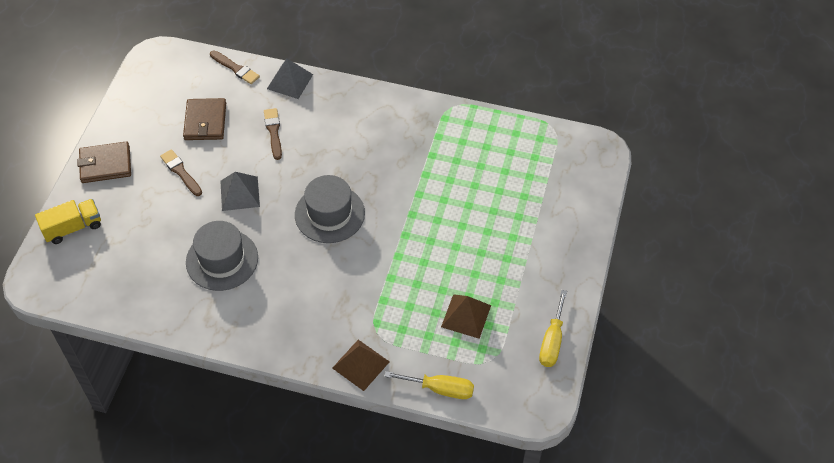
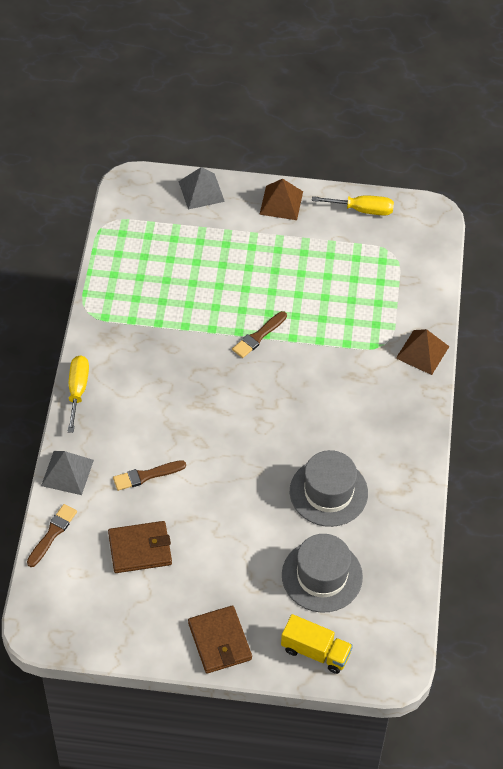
camera: 100 degrees left, 0 degrees up
yellow truck [35,199,101,244] -> yellow truck turned 150 degrees clockwise [281,614,353,674]
brown brush [160,149,202,196] -> brown brush moved to [232,311,287,358]
grey pyramid [220,172,260,211] -> grey pyramid moved to [178,167,225,210]
grey hat [295,175,365,243] -> grey hat moved to [282,534,363,612]
yellow screwdriver [384,371,474,399] -> yellow screwdriver moved to [67,355,89,433]
brown pyramid [441,294,491,339] -> brown pyramid moved to [259,179,303,220]

